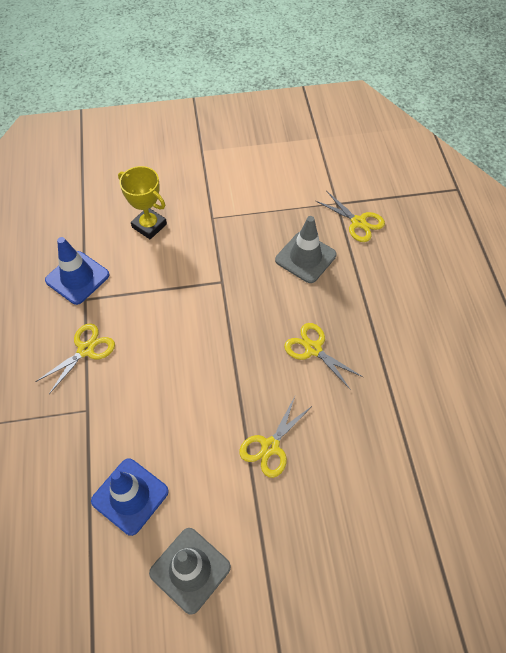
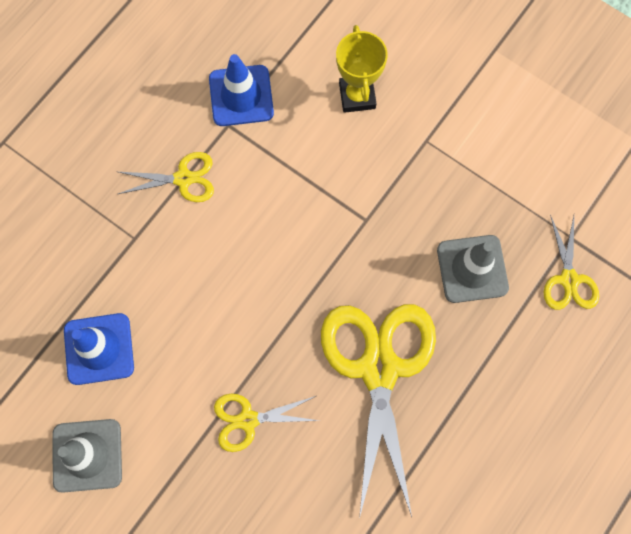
camera: 45 degrees right, 15 degrees up
yellow scissors [284,323,363,390] -> yellow scissors [321,304,436,519], size x2.04

